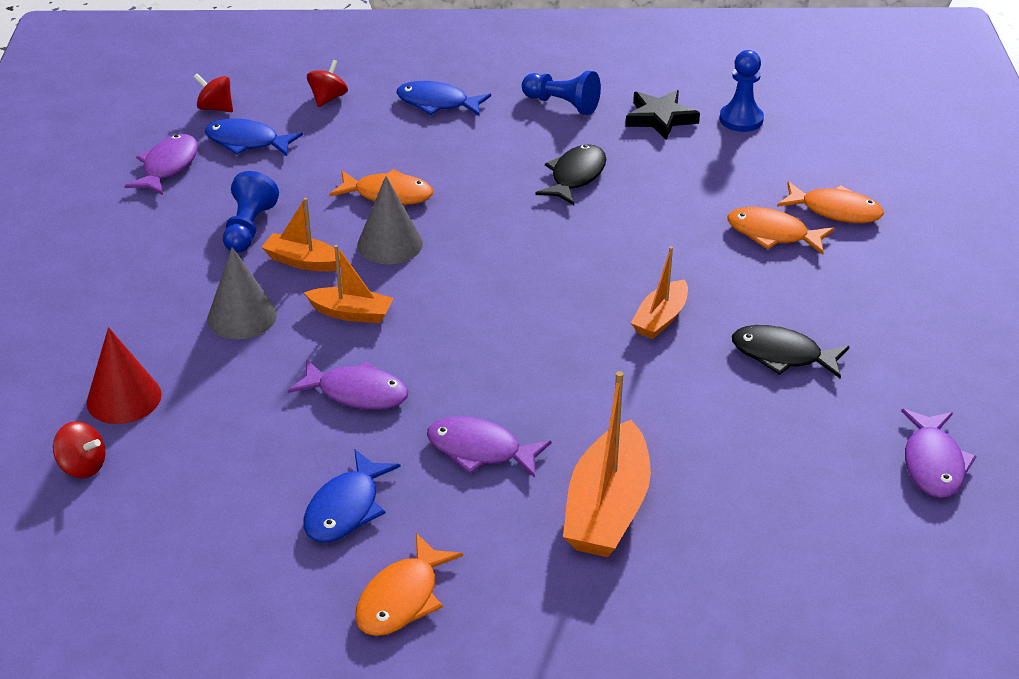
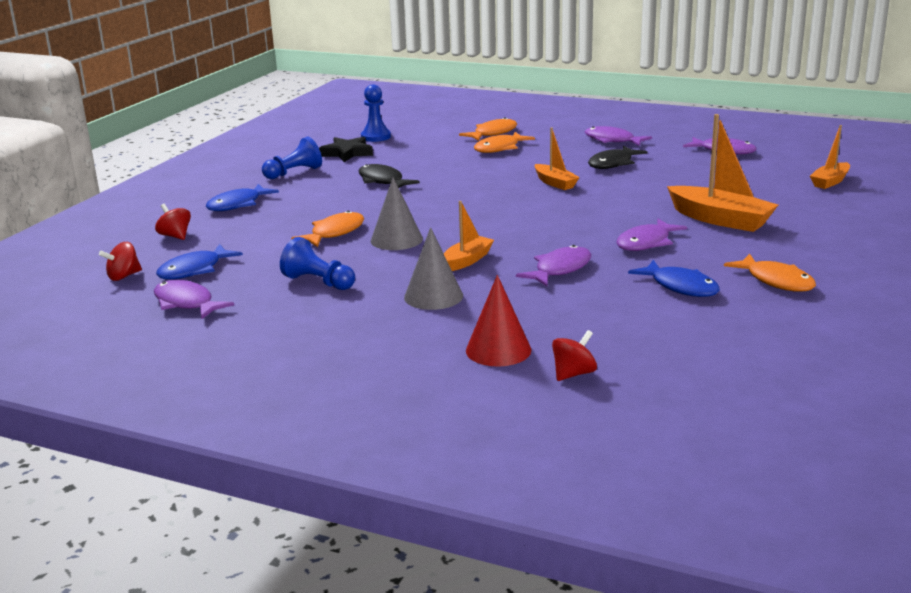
camera: 65 degrees left, 15 degrees down
orange boat [261,198,340,272] -> orange boat moved to [810,125,850,189]
none -> purple fish [585,126,652,146]

